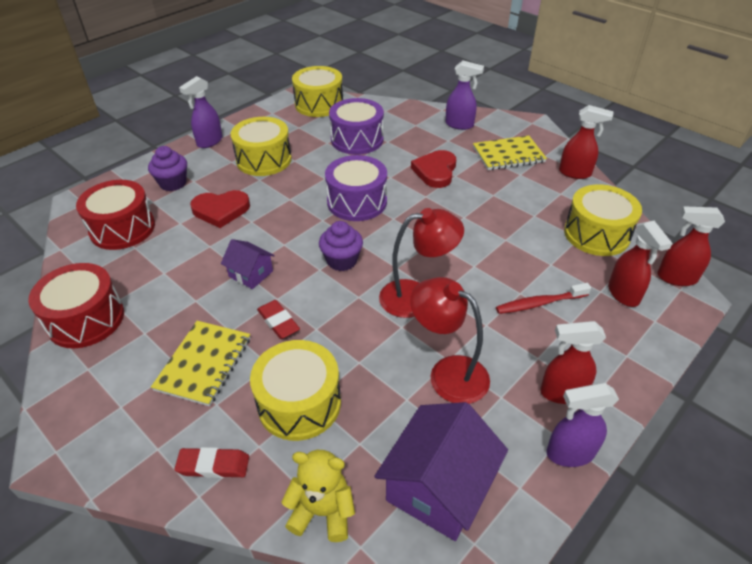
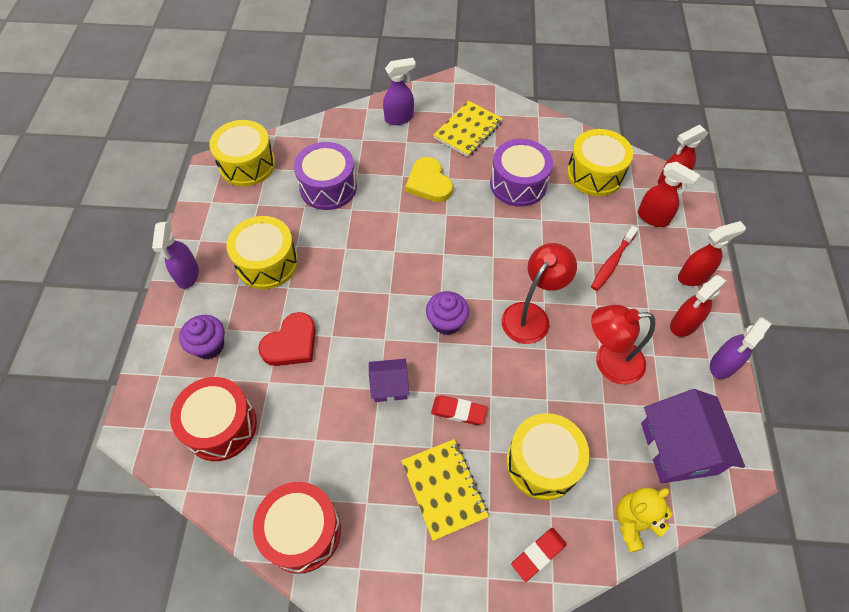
camera: 40 degrees left, 15 degrees up
purple drum [325,155,387,221] -> purple drum moved to [490,139,553,207]
red heart [411,150,456,188] -> yellow heart [405,157,453,202]
red spray bottle [559,105,614,179] -> red spray bottle moved to [678,221,746,286]

